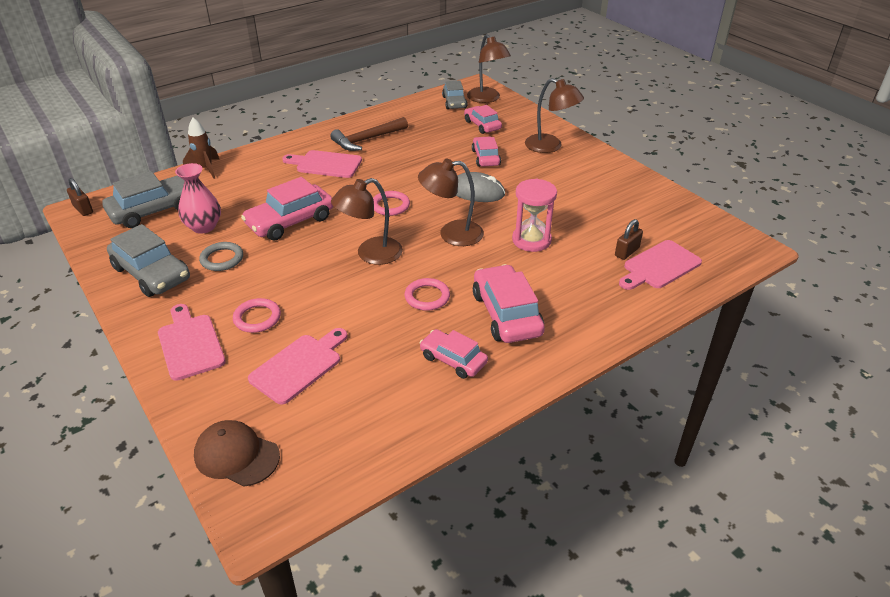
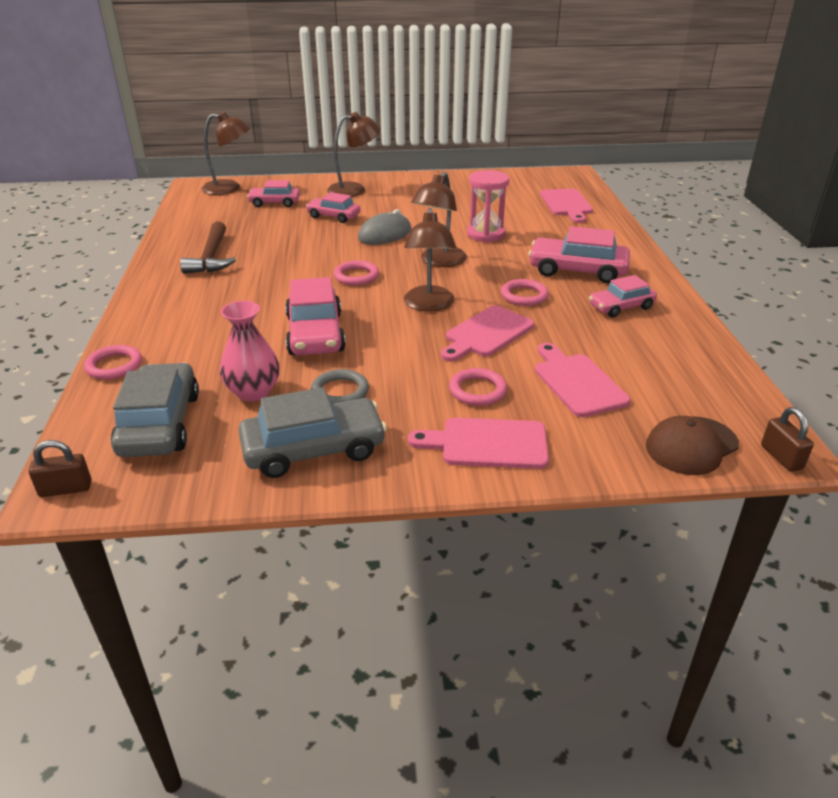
camera: 60 degrees left, 5 degrees down
brown rocket [183,118,220,179] -> pink ring [84,345,142,380]
pink cutting board [282,150,362,178] -> pink cutting board moved to [441,305,534,361]
grey car [442,81,467,109] -> none
brown padlock [615,219,643,260] -> brown padlock moved to [761,407,814,472]

